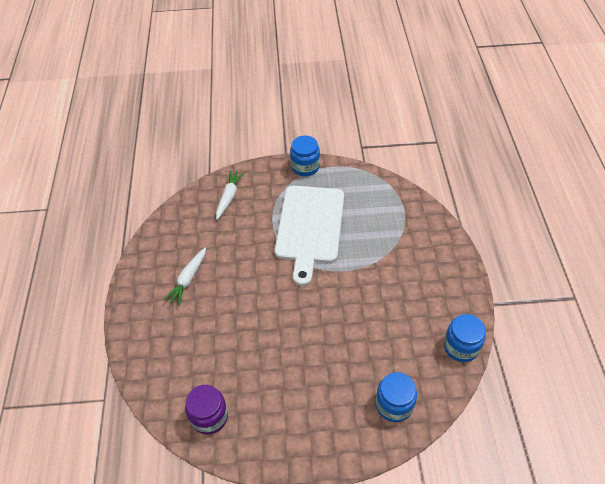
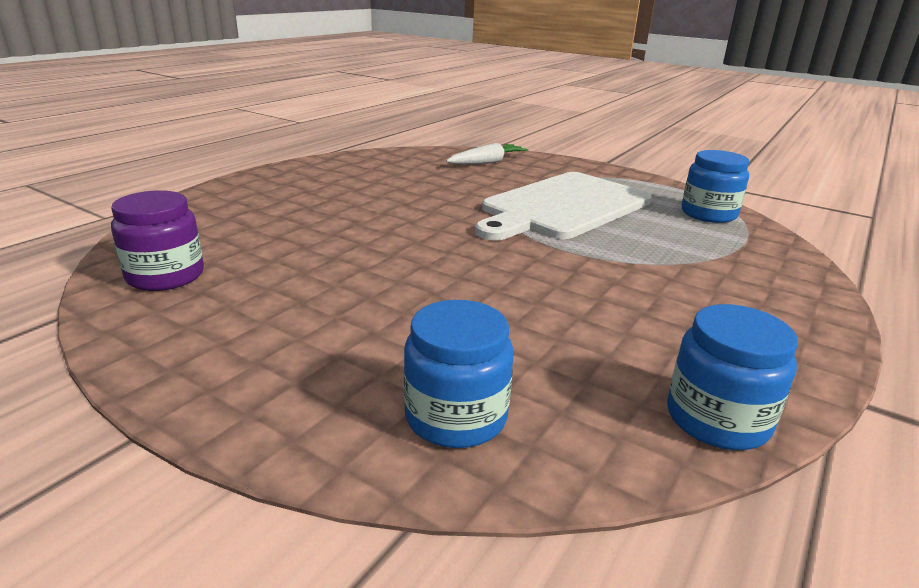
camera: 35 degrees right, 25 degrees down
white carrot [164,247,206,305] -> none
blue jar [290,136,320,176] -> blue jar moved to [682,150,749,223]

